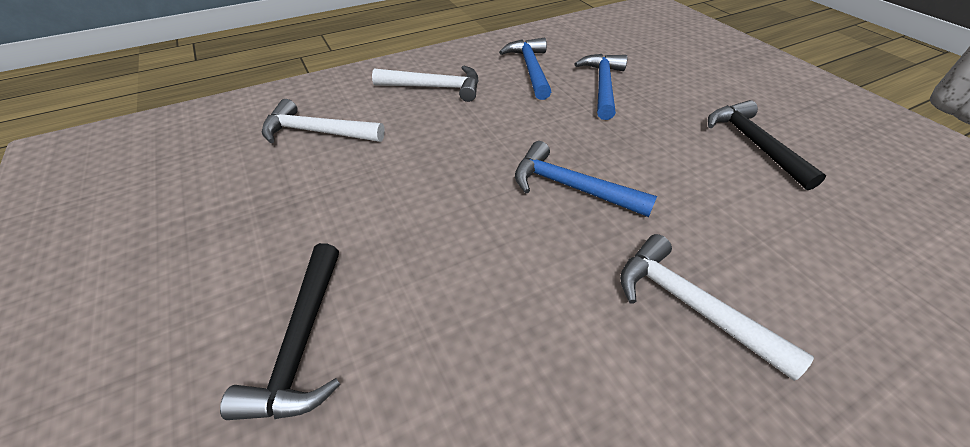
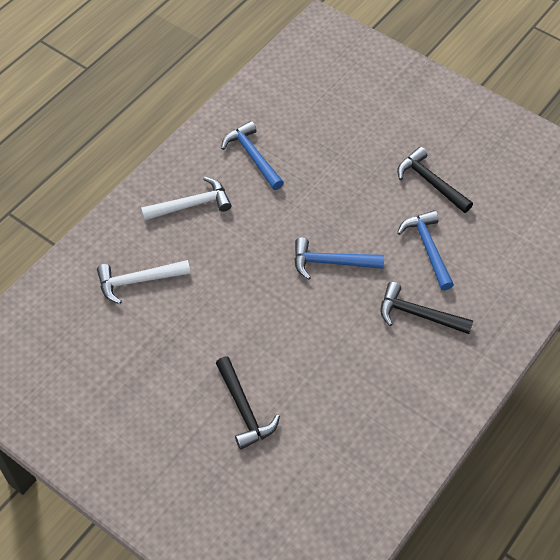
camera: 25 degrees left, 10 degrees up
blue hammer [574,54,627,120] -> blue hammer moved to [397,210,454,291]
white hammer [620,234,814,381] -> black hammer [380,282,473,334]

